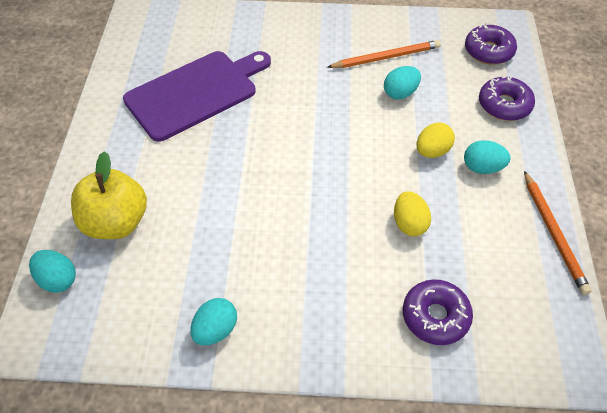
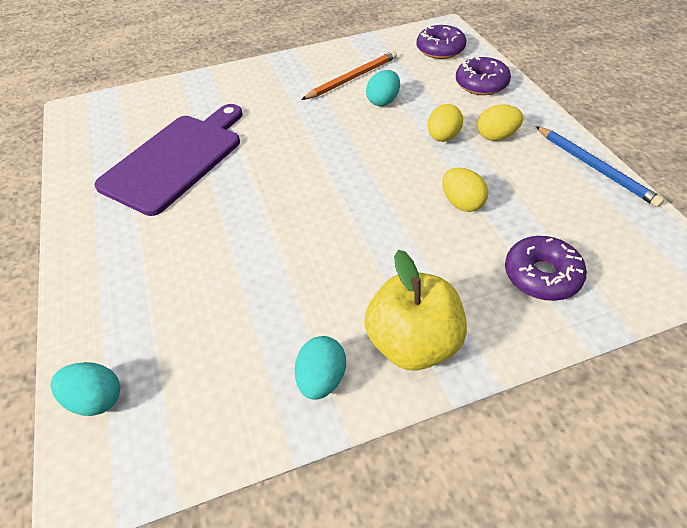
camera: 20 degrees left, 5 degrees down
yellow apple [71,151,147,239] -> yellow apple moved to [364,250,467,370]
turquoise egg [464,140,511,174] -> yellow egg [477,104,523,141]
orange pencil [524,171,591,295] -> blue pencil [536,126,664,207]

